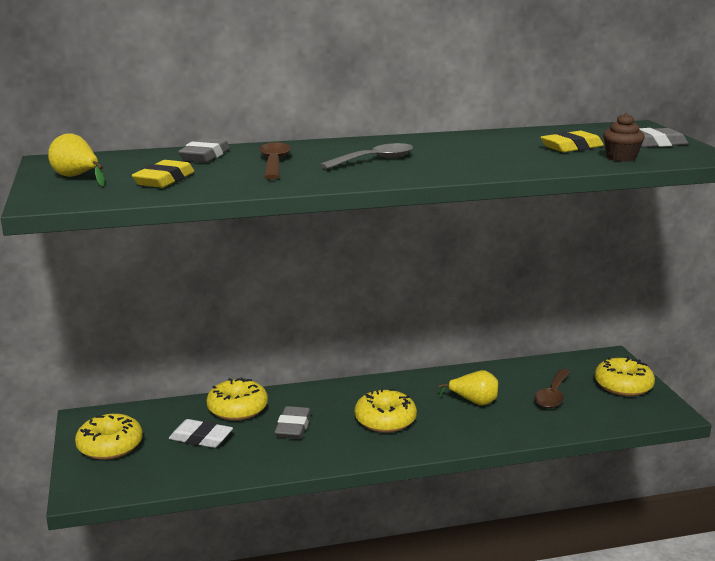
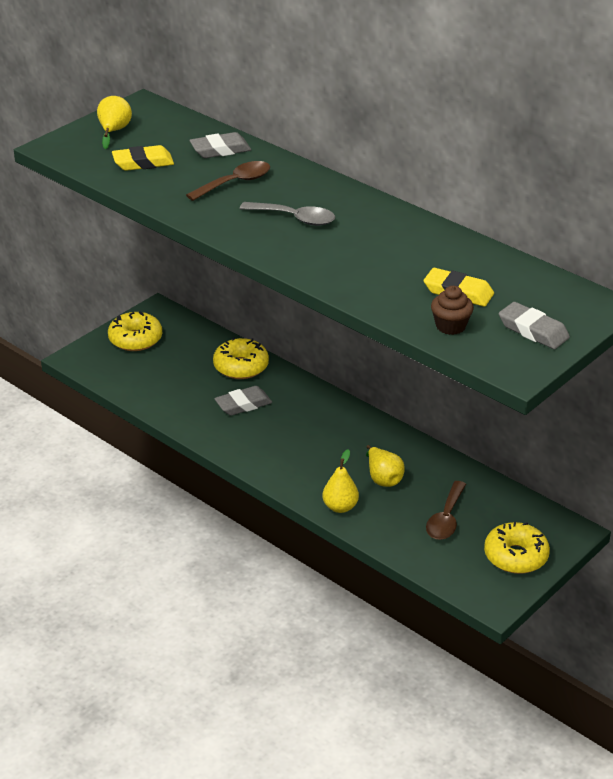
camera: 55 degrees right, 15 degrees up
white eraser [169,419,233,448] -> none
yellow donut [355,388,417,433] -> none
brown spoon [534,369,570,408] -> brown spoon turned 60 degrees counterclockwise [426,481,466,540]
none -> yellow pear [323,449,359,513]

